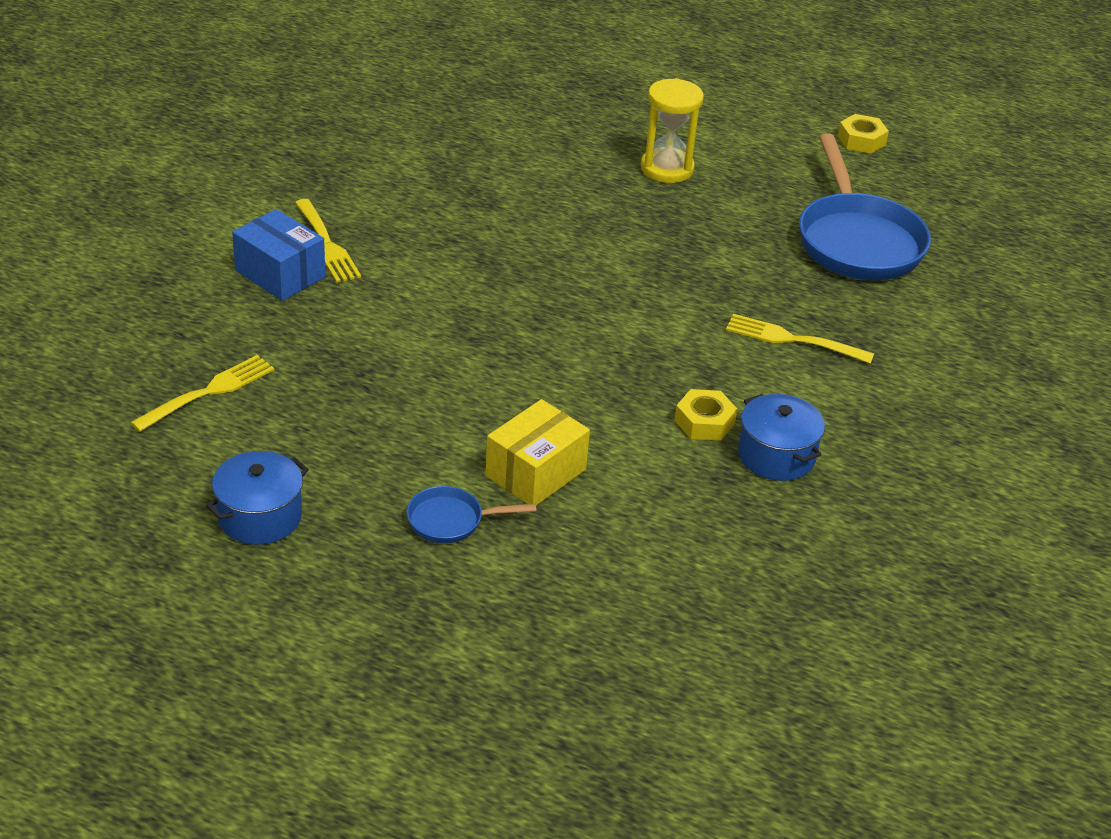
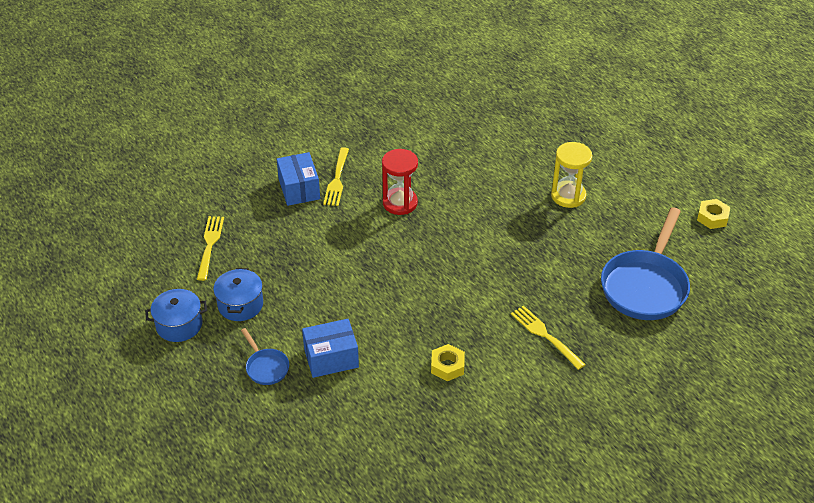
camera: 35 degrees right, 5 degrees up
yellow fork [130,355,274,432] -> yellow fork turned 75 degrees counterclockwise [197,216,224,281]
blue pan [406,486,537,544] -> blue pan turned 150 degrees counterclockwise [241,328,289,385]
yellow box [485,399,590,505] -> blue box [302,319,359,378]
blue pot [738,394,825,481] -> blue pot moved to [213,268,263,321]
none -> red hourglass [382,149,418,215]

